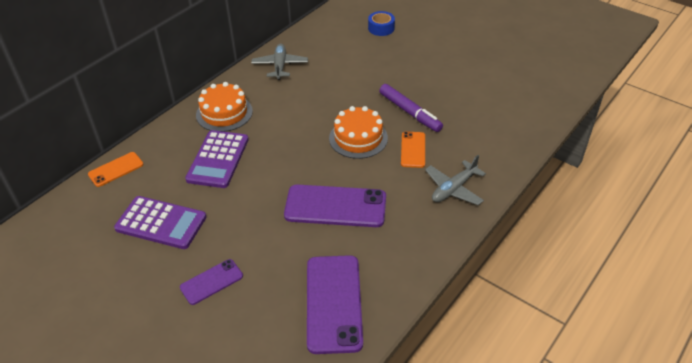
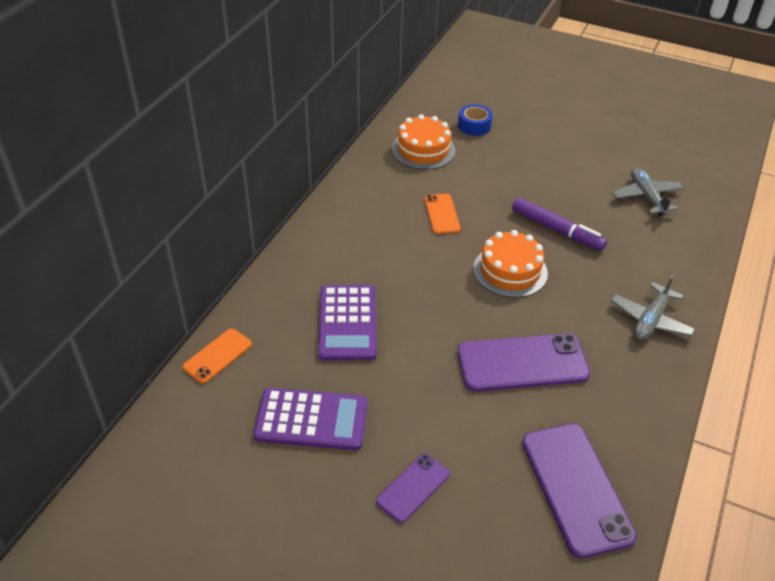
camera: 15 degrees left, 0 degrees up
orange cake [196,82,253,132] -> orange cake moved to [392,114,455,170]
grey plane [251,43,308,80] -> grey plane moved to [613,168,683,216]
orange phone [401,131,425,168] -> orange phone moved to [424,193,461,234]

